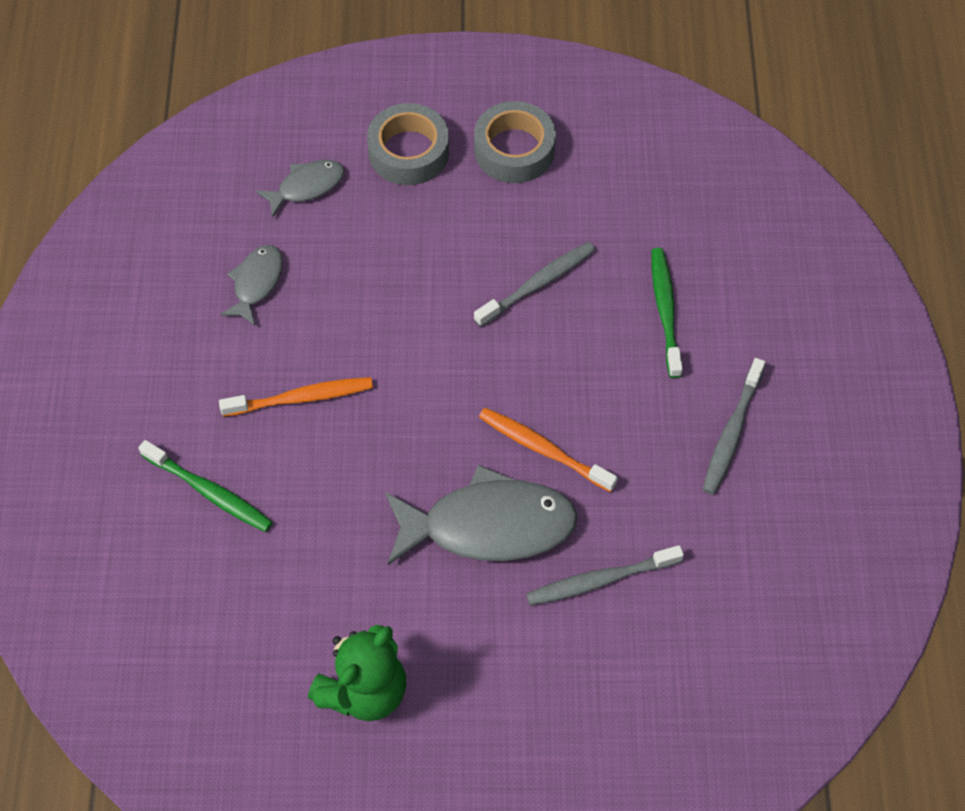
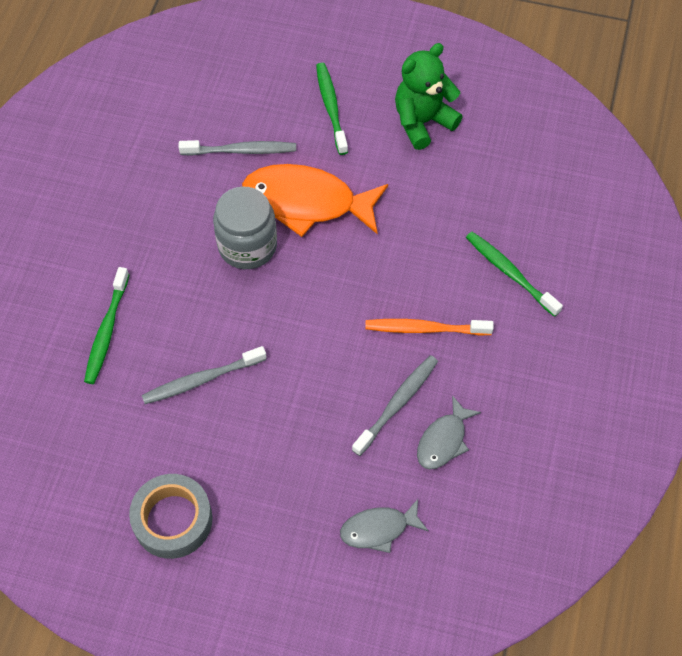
camera: 165 degrees left, 0 degrees up
grey tape [367,103,449,185] -> none
grey fish [385,465,578,565] -> orange fish [242,164,388,237]
orange toothbrush [479,408,618,492] -> grey jar [213,187,277,269]
grey toothbrush [703,358,765,495] -> grey toothbrush moved to [352,355,438,456]
none -> green toothbrush [316,63,348,155]

